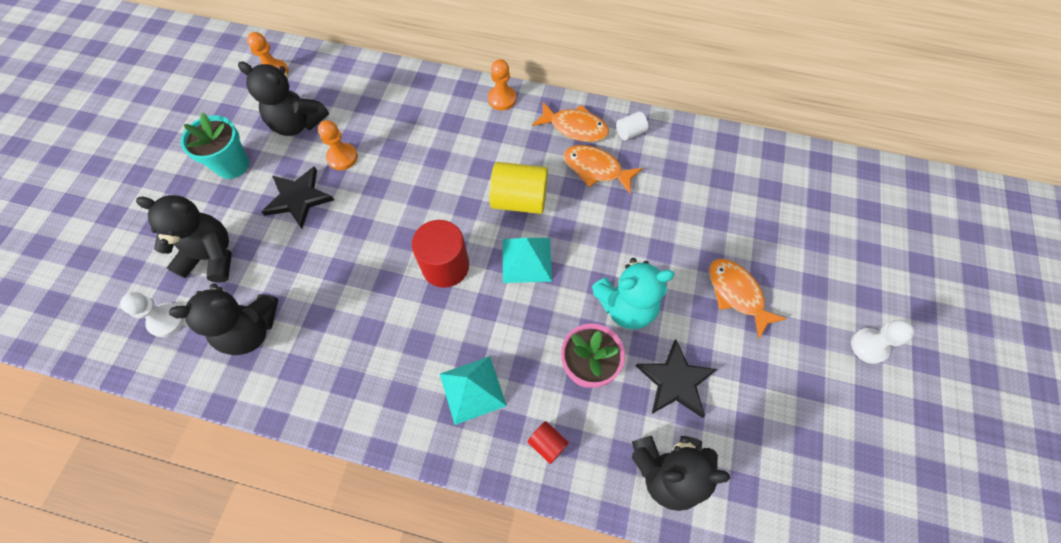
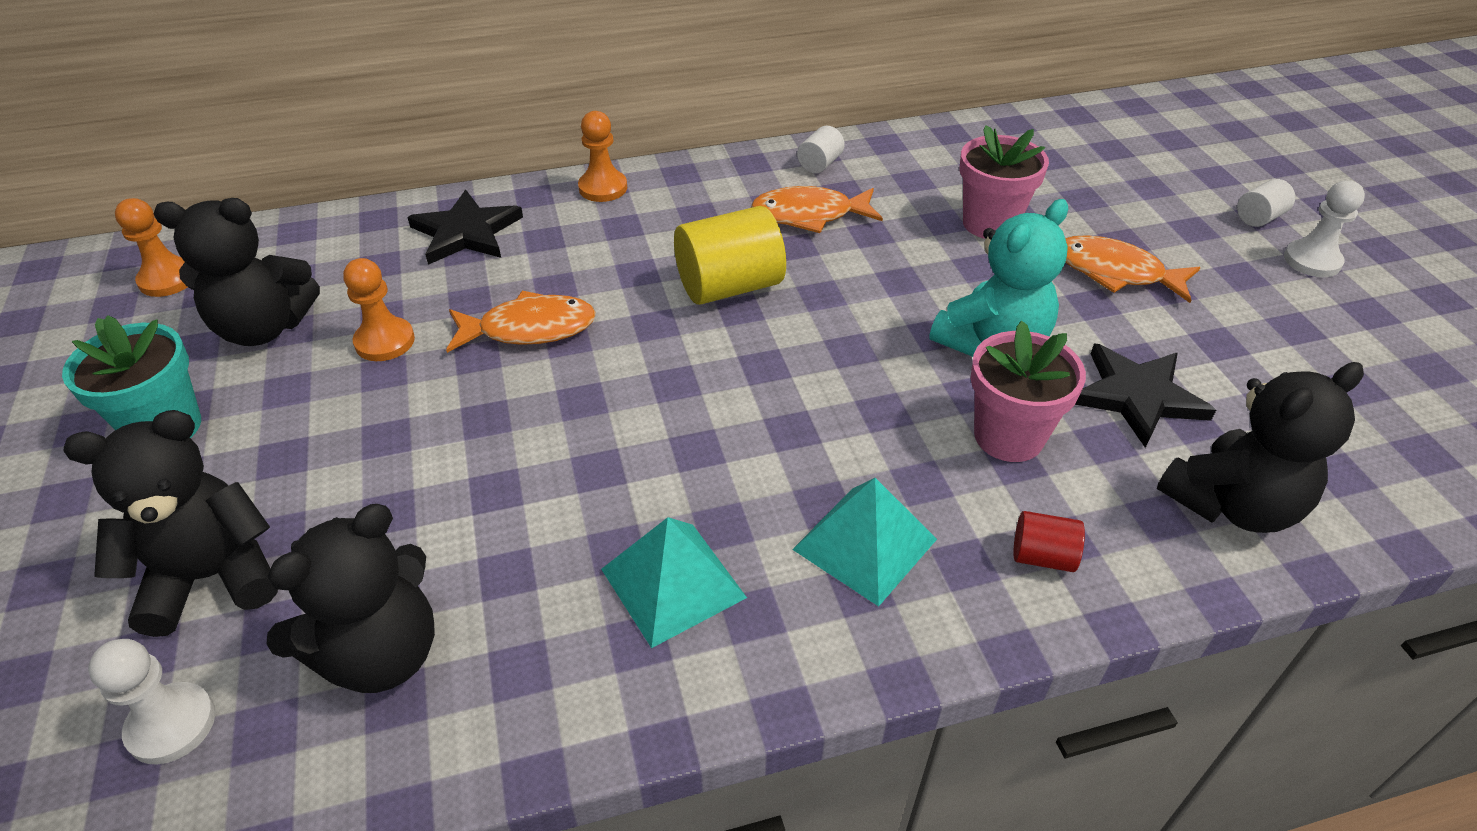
camera: 30 degrees left, 20 degrees down
black star [261,166,334,228] -> black star moved to [408,190,523,265]
red cylinder [412,220,469,288] -> none
turquoise pyramid [502,238,552,283] -> turquoise pyramid moved to [601,517,747,648]
orange fish [532,102,609,142] -> orange fish moved to [446,291,596,353]
none -> pink flower pot [960,125,1049,239]
none -> white cylinder [1237,179,1295,227]

